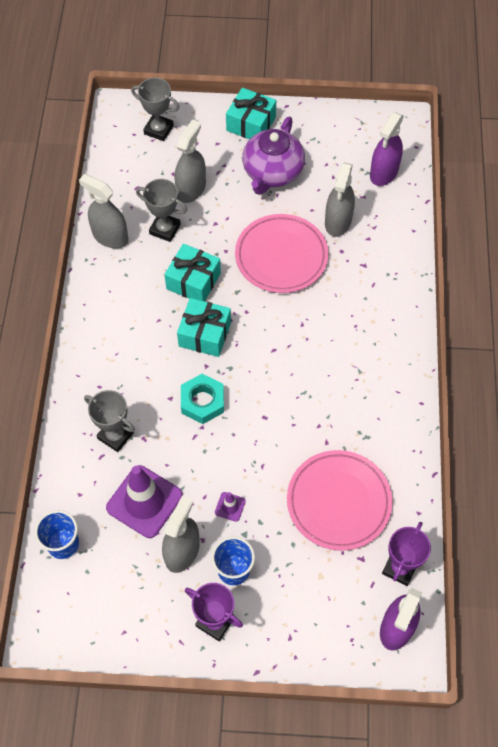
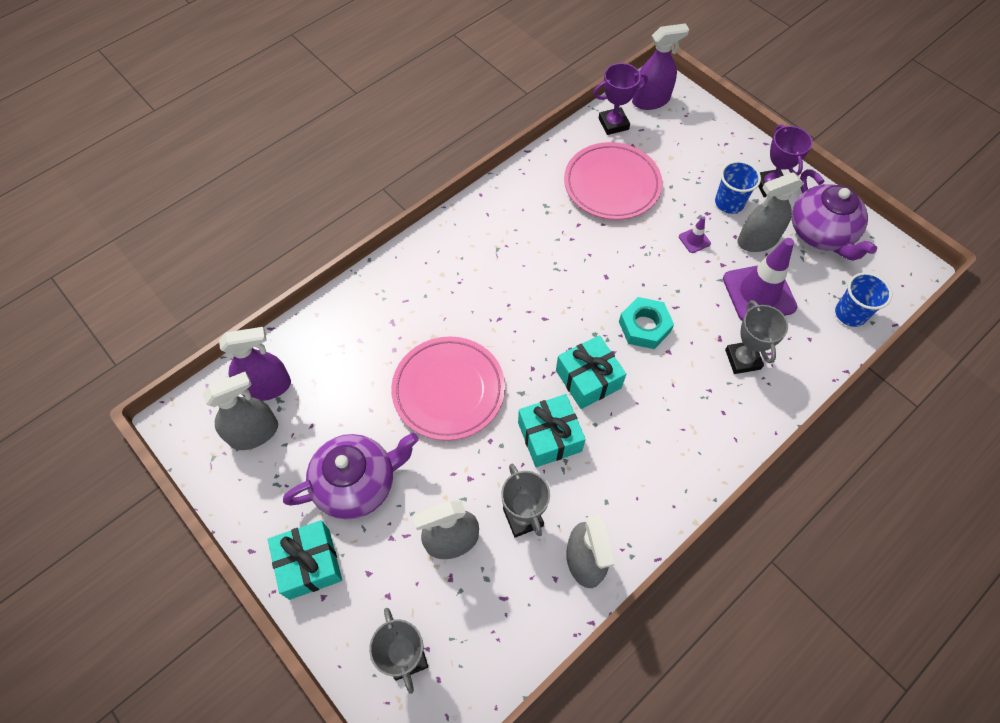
camera: 135 degrees left, 0 degrees up
grey spray bottle [325,162,355,237] -> grey spray bottle moved to [202,372,278,450]
none -> purple teapot [792,169,877,261]

